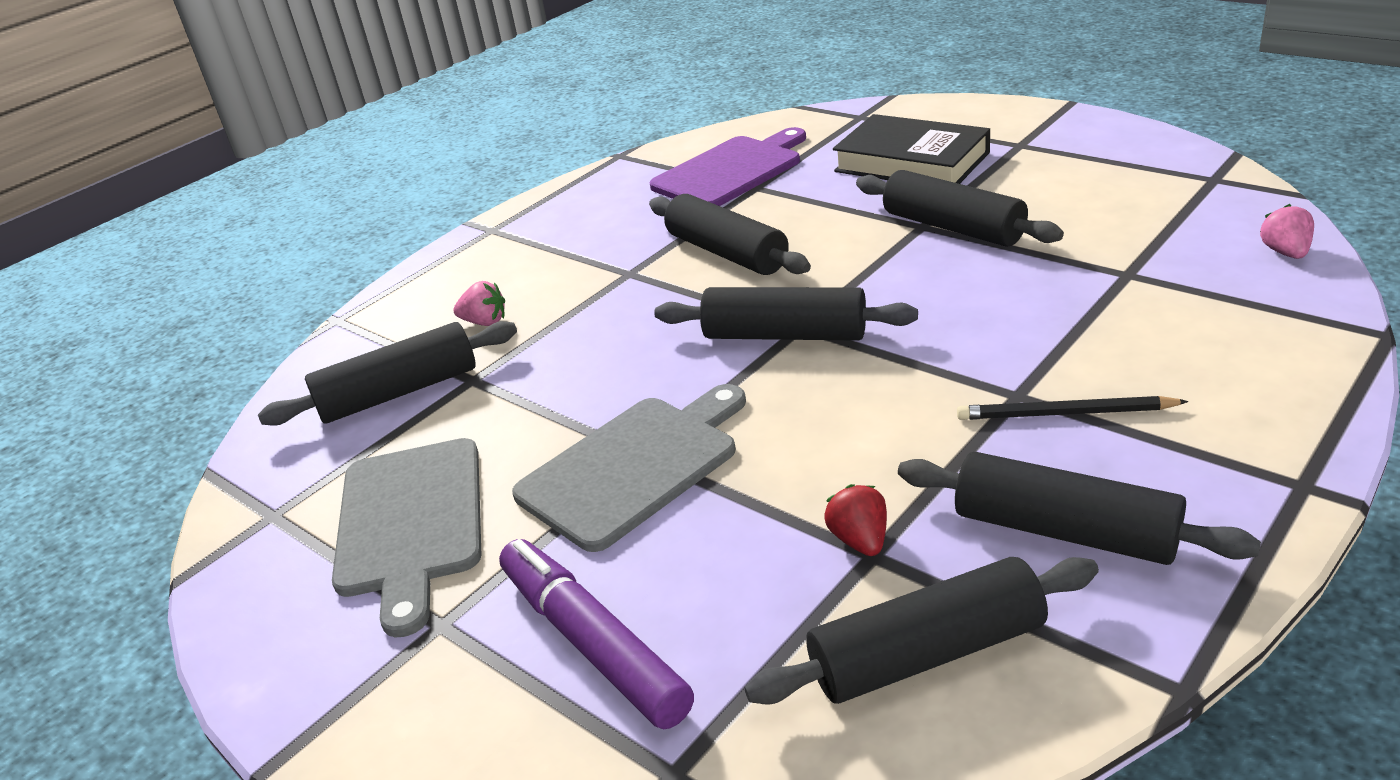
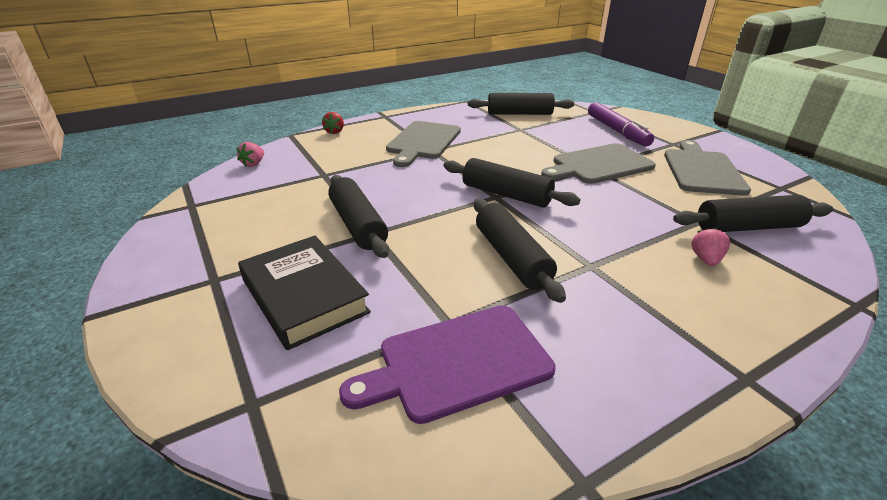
camera: 165 degrees left, 0 degrees up
pink strawberry [453,281,505,326] -> pink strawberry turned 75 degrees clockwise [691,227,730,266]
red strawberry [824,484,887,556] -> red strawberry moved to [322,112,344,134]
black rolling pin [898,452,1261,565] -> none
black pencil [957,396,1188,420] -> grey cutting board [386,121,461,167]

